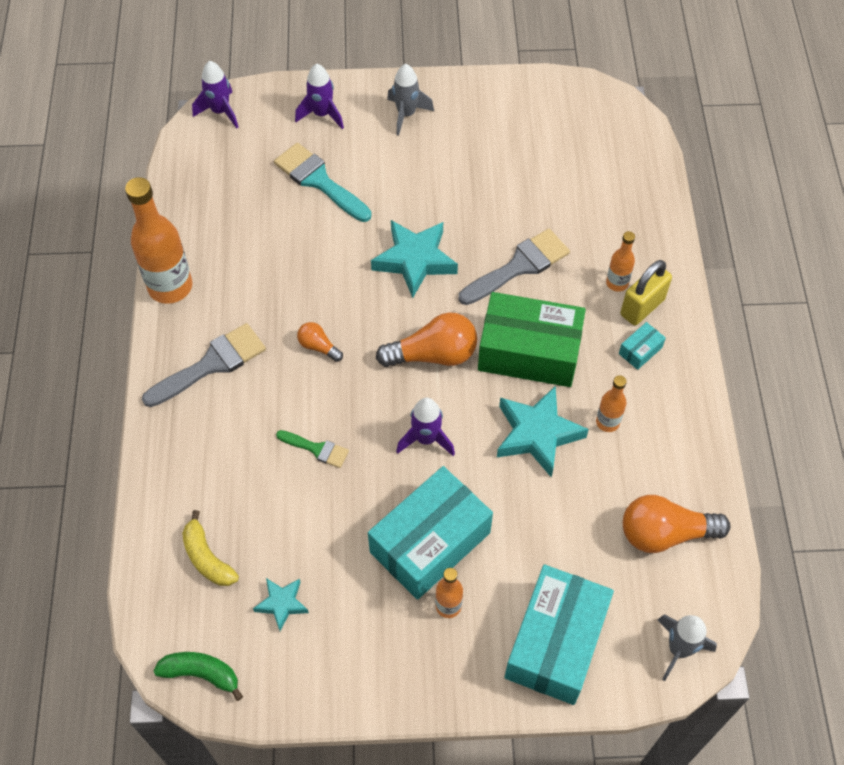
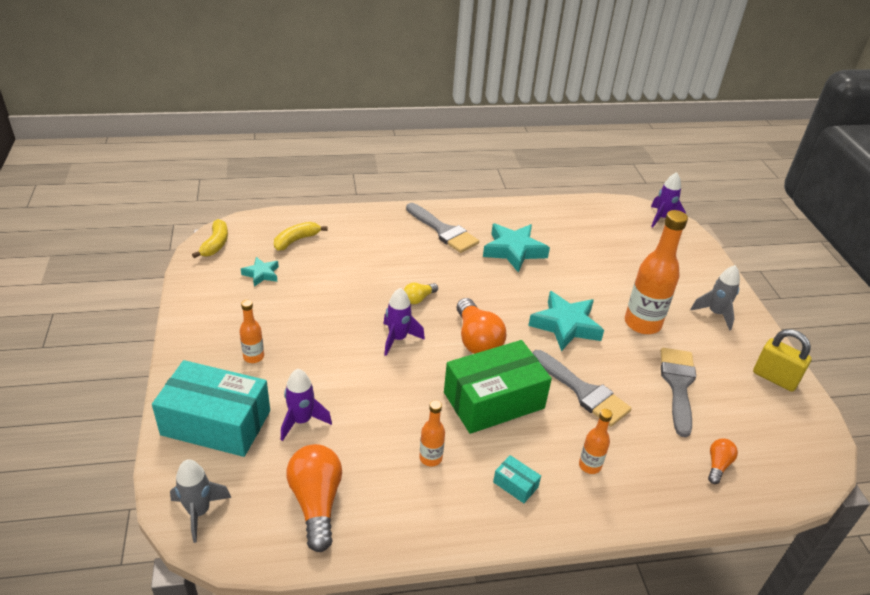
camera: 80 degrees right, 20 degrees down
orange bottle [125,177,192,304] -> orange bottle moved to [625,210,688,334]
green banana [154,652,243,701] -> yellow banana [192,219,228,258]
turquoise brush [274,143,371,222] -> none
green brush [276,430,349,468] -> none
purple rocket [295,64,344,129] -> purple rocket moved to [281,369,332,441]
orange light bulb [297,322,343,362] -> orange light bulb moved to [708,438,738,484]
turquoise box [368,466,493,600] -> none
green box [478,292,586,387] -> green box turned 60 degrees clockwise [444,340,552,434]
turquoise star [497,386,589,478] -> turquoise star moved to [483,223,550,273]
yellow padlock [620,260,672,325] -> yellow padlock moved to [753,329,812,392]
none -> yellow light bulb [404,283,438,304]
none -> grey brush [660,348,696,437]

